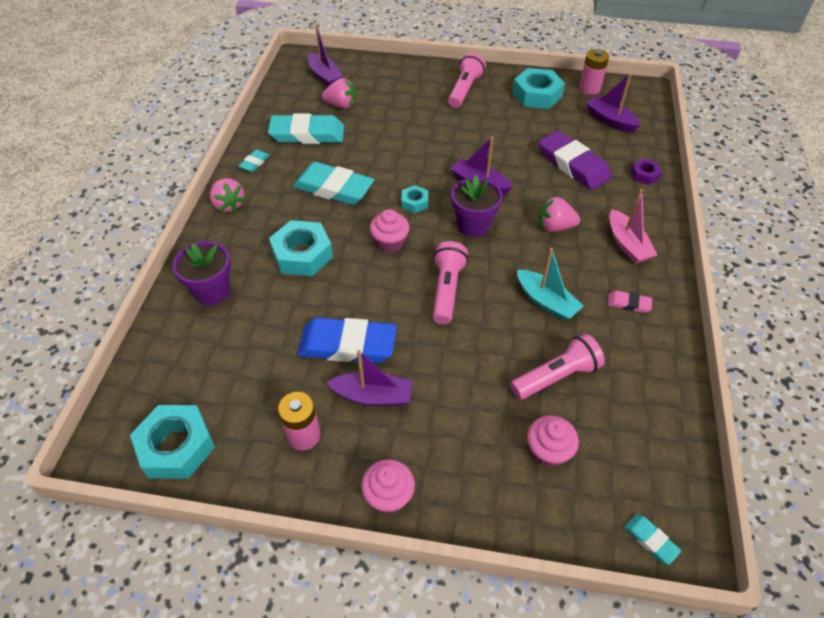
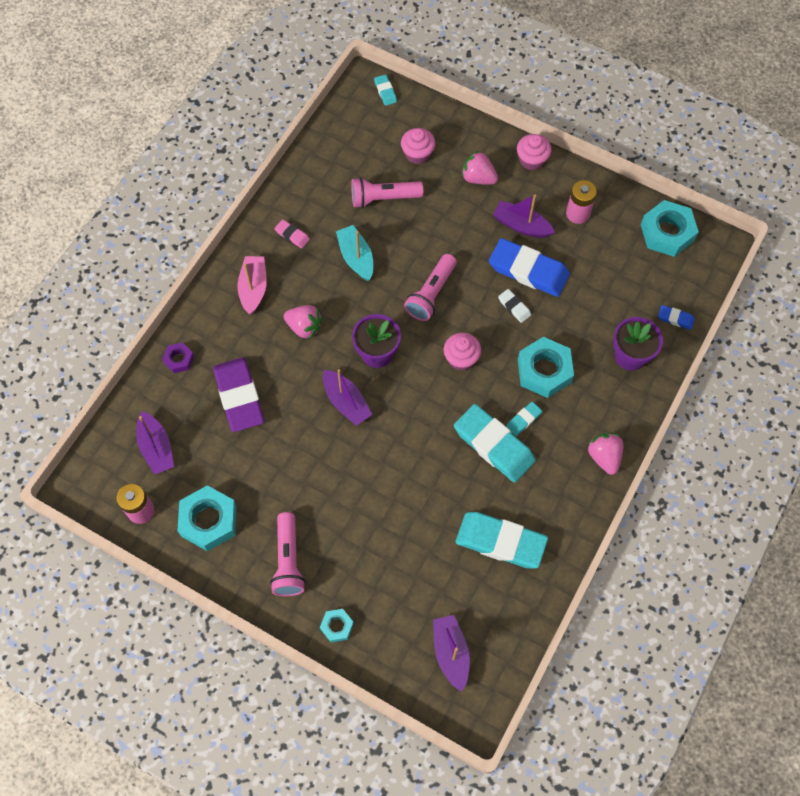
camera: 160 degrees left, 15 degrees up
turquoise eraser [238,149,270,172] -> turquoise eraser moved to [506,402,542,436]
pink strawberry [322,78,355,109] -> pink strawberry moved to [461,151,498,185]
turquoise nut [402,185,428,213] -> turquoise nut moved to [320,609,354,642]
pink flashlight [448,53,486,108] -> pink flashlight turned 45 degrees counterclockwise [270,512,306,596]
none -> white eraser [498,289,531,323]
none -> blue eraser [658,305,695,330]

